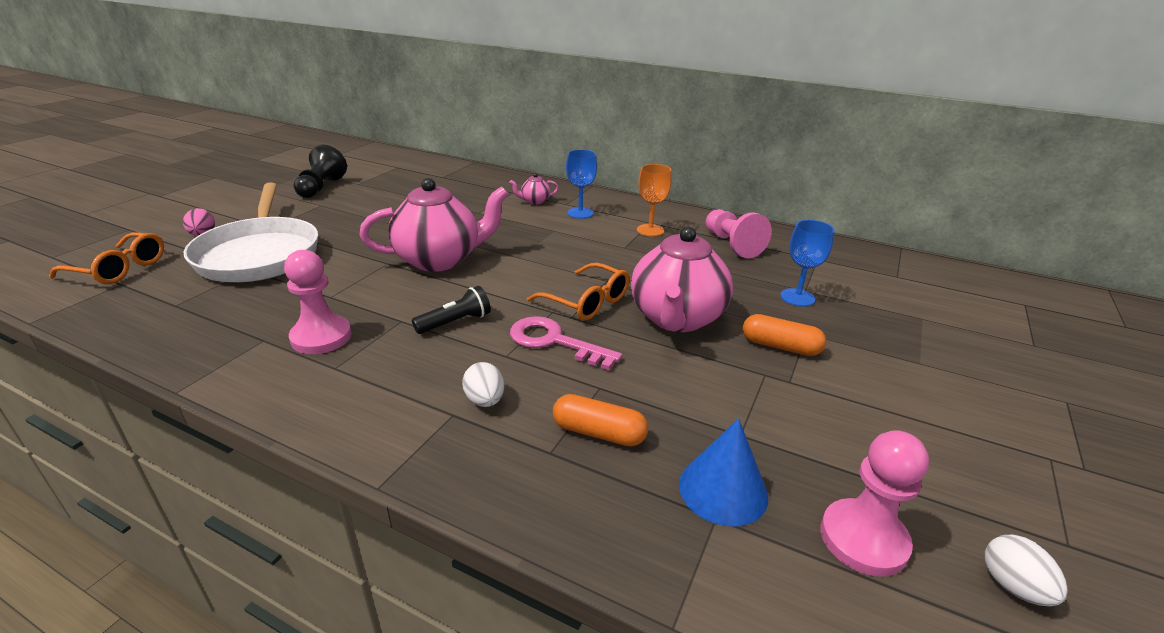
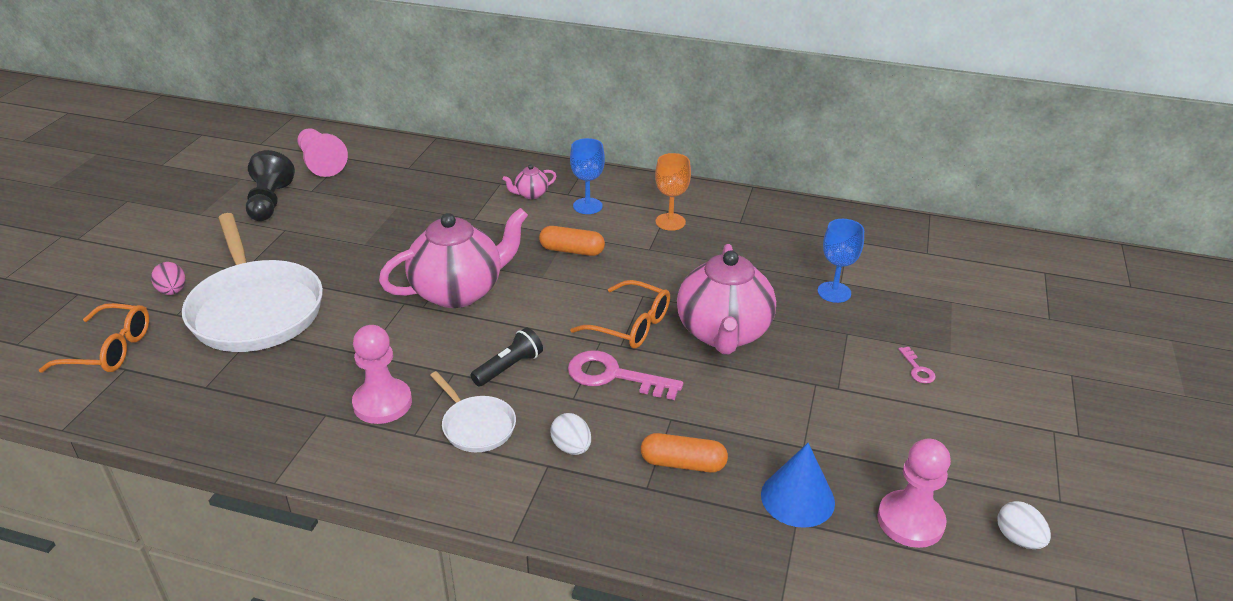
camera: 10 degrees left, 5 degrees up
pink pawn [706,209,772,258] -> pink pawn moved to [298,129,348,177]
orange capsule [743,314,826,356] -> orange capsule moved to [539,226,605,256]
none -> white pan [430,371,516,452]
none -> pink key [898,347,936,384]

